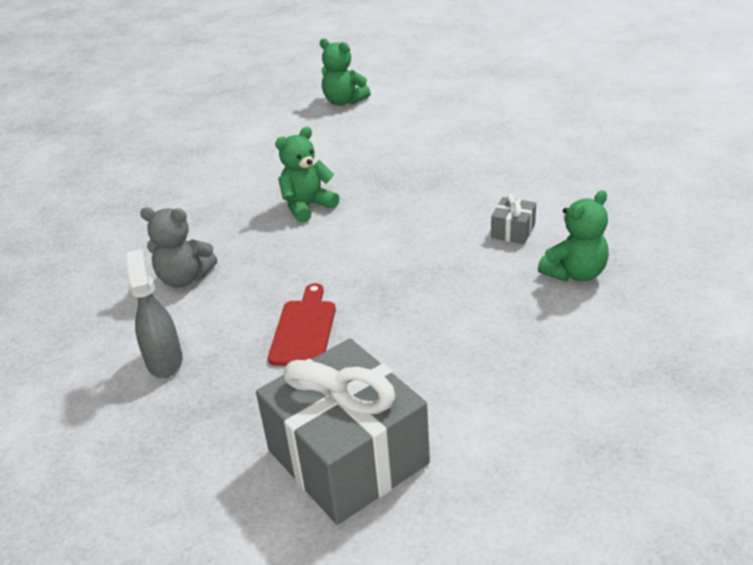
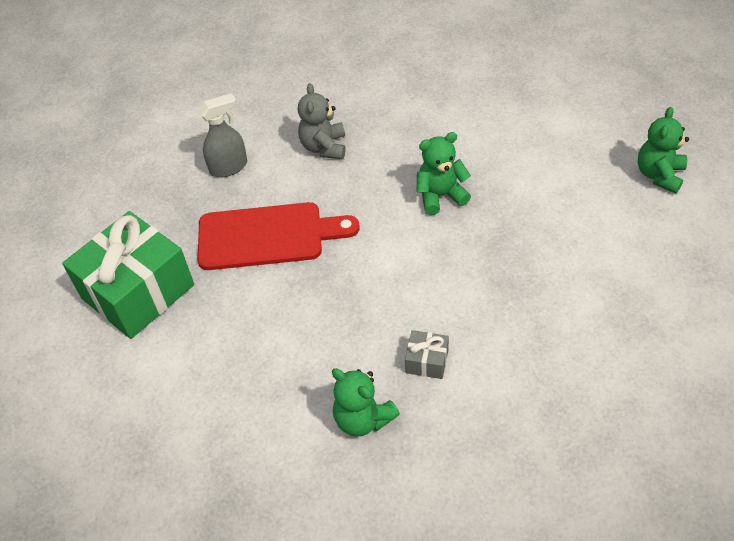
camera: 80 degrees right, 15 degrees up
grey gift [256,339,430,525] -> green gift [62,211,194,339]
red cutting board [268,283,336,366] -> red cutting board [197,202,360,270], size x1.66
green teddy bear [275,127,340,223] -> green teddy bear turned 60 degrees counterclockwise [417,132,471,215]

